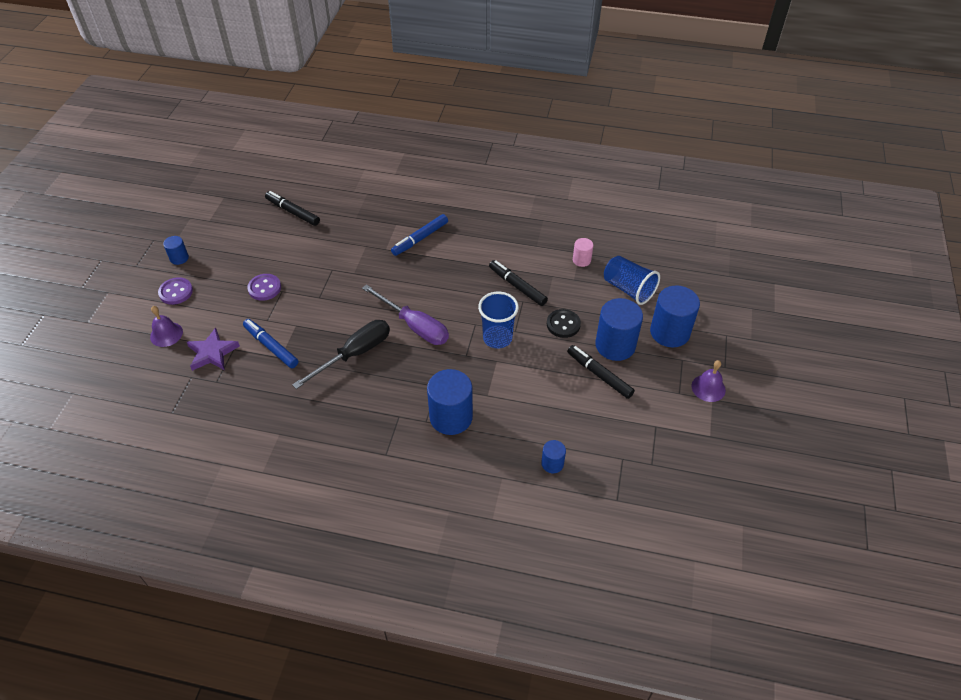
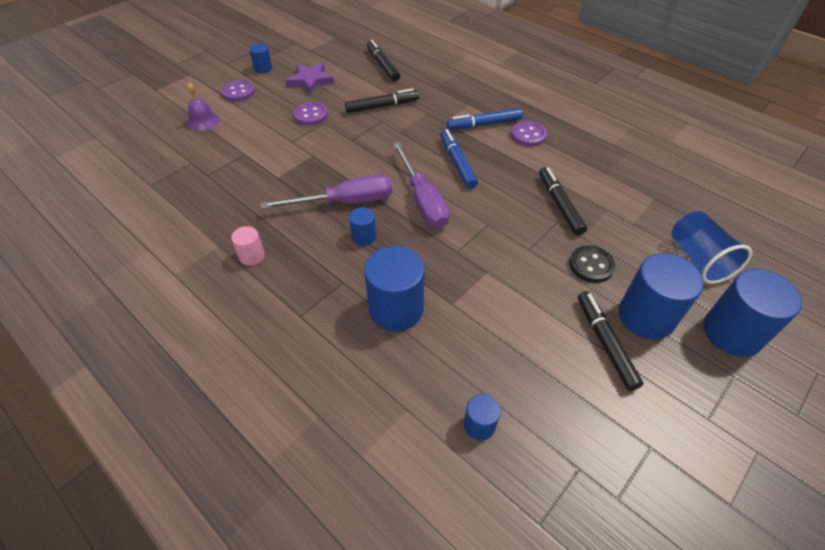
camera: 30 degrees right, 0 degrees up
purple star [187,327,240,371] -> purple star moved to [286,63,334,94]
blue marker [243,319,299,368] -> blue marker moved to [440,129,478,189]
black screwdriver [292,320,390,389] -> purple screwdriver [261,175,392,209]
blue cup [478,292,519,349] -> none
pink cylinder [573,238,593,267] -> pink cylinder moved to [231,226,265,265]
purple bell [691,360,726,402] -> none
none -> black marker [345,88,419,113]
none -> blue cylinder [349,207,376,246]
none -> purple button [511,121,547,146]

